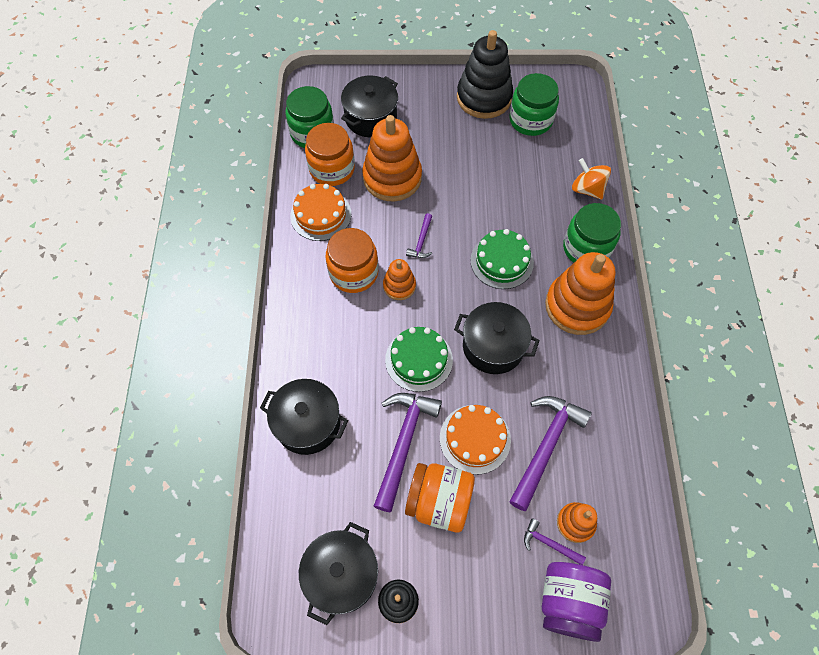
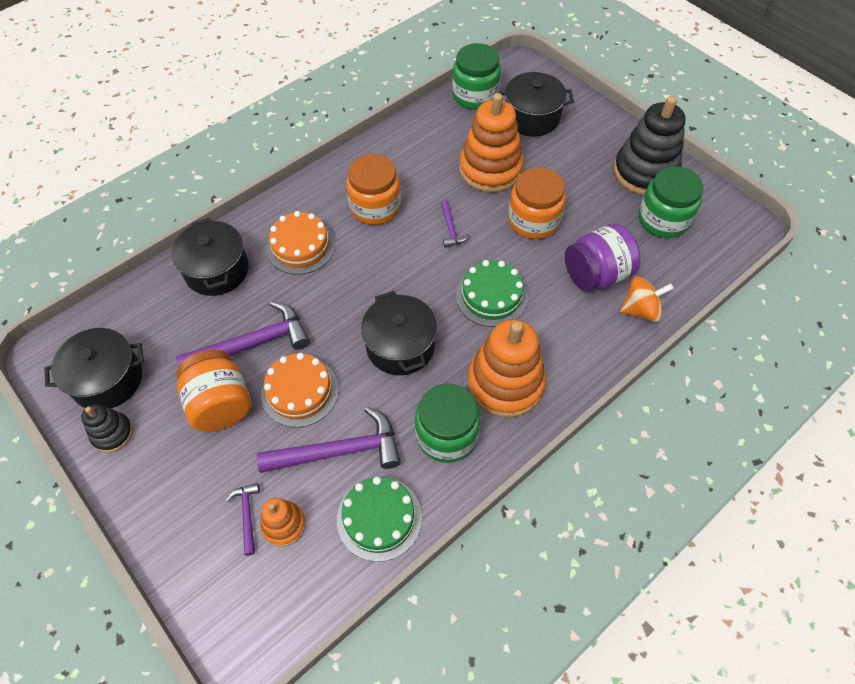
camera: 50 degrees right, 5 degrees down
orange cake [290,184,351,241] -> orange cake moved to [266,211,335,275]
orange jar [305,123,355,186] -> orange jar moved to [508,167,566,239]
orange stacking toy [383,259,416,300] -> none
green cake [385,327,453,392] -> green cake moved to [337,477,422,562]
purple hammer [406,213,432,258] -> purple hammer turned 75 degrees counterclockwise [441,200,469,247]
purple jar [542,562,611,642] -> purple jar moved to [565,223,641,292]
green jar [563,203,621,263] -> green jar moved to [415,384,481,463]
orange spinning top [572,158,611,199] -> orange spinning top turned 75 degrees clockwise [620,276,674,322]

